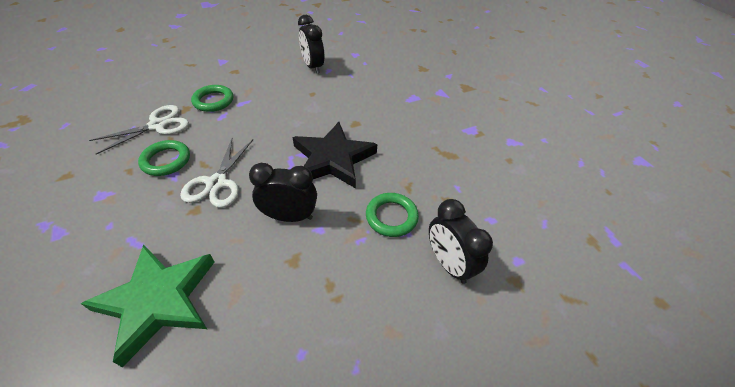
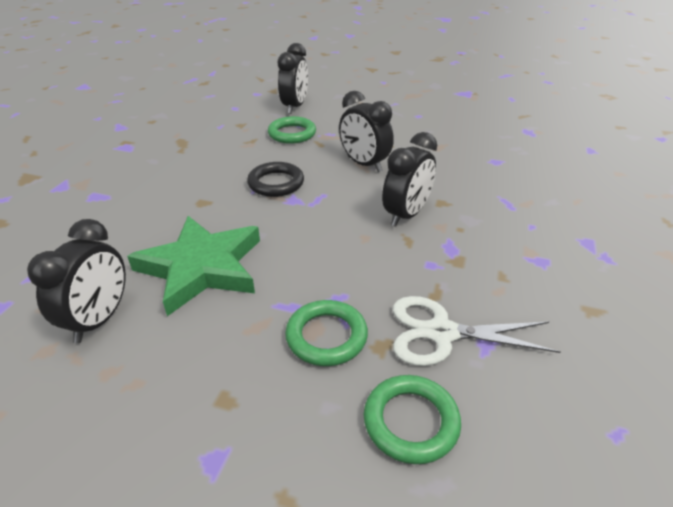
camera: 135 degrees left, 10 degrees down
green star [81,245,214,367] -> green star moved to [127,216,260,316]
green ring [138,140,190,176] -> green ring moved to [364,375,461,464]
white scissors [180,139,253,208] -> black clock [382,132,437,227]
black star [293,122,377,189] -> black ring [247,162,304,197]

